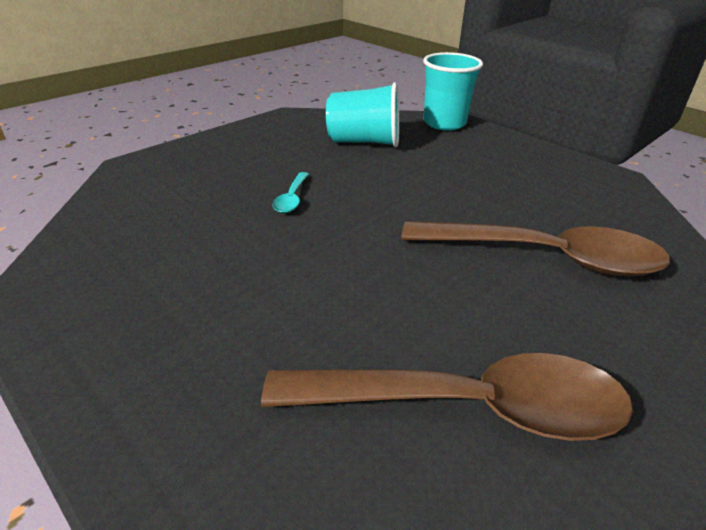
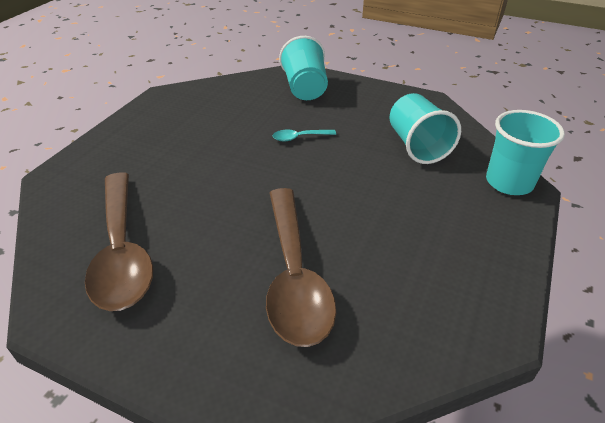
camera: 70 degrees right, 5 degrees up
none -> turquoise cup [279,36,328,100]

